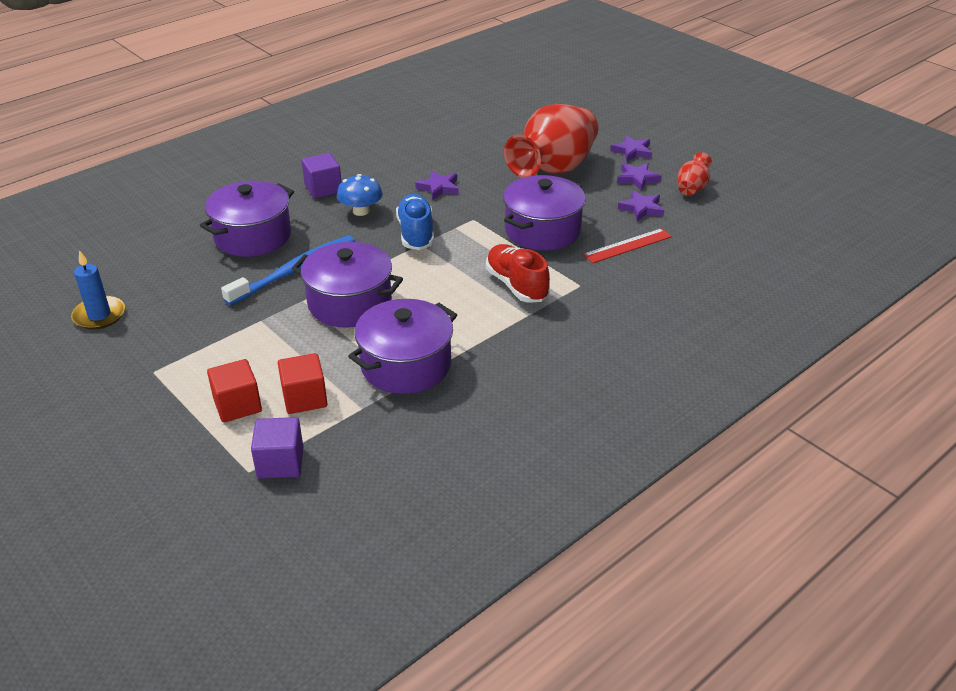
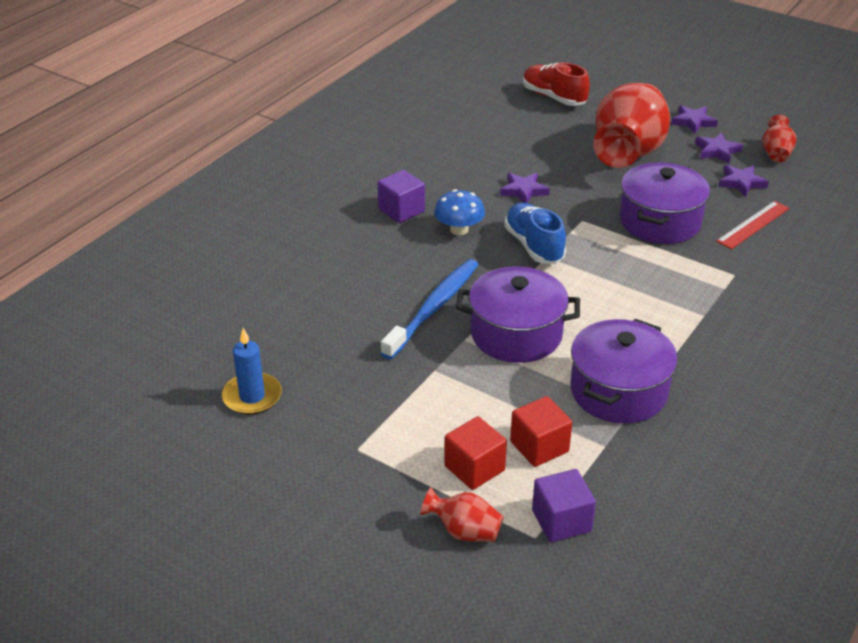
camera: 15 degrees left, 0 degrees up
purple pot [200,181,294,257] -> none
red shoe [486,244,550,303] -> red shoe moved to [523,62,590,106]
none -> red vase [420,487,504,542]

